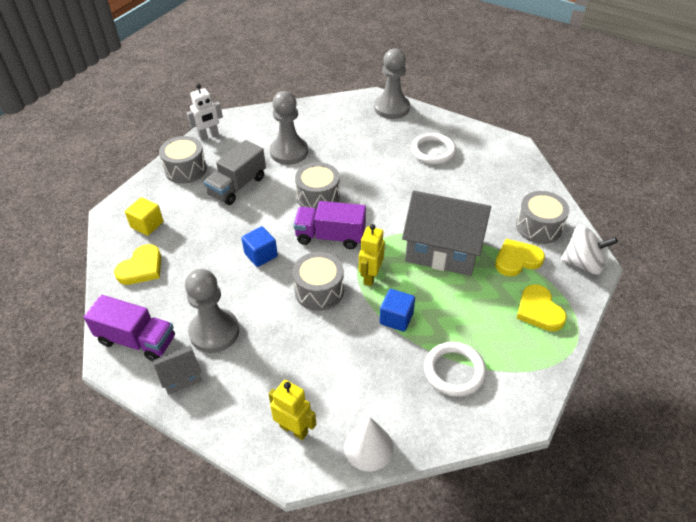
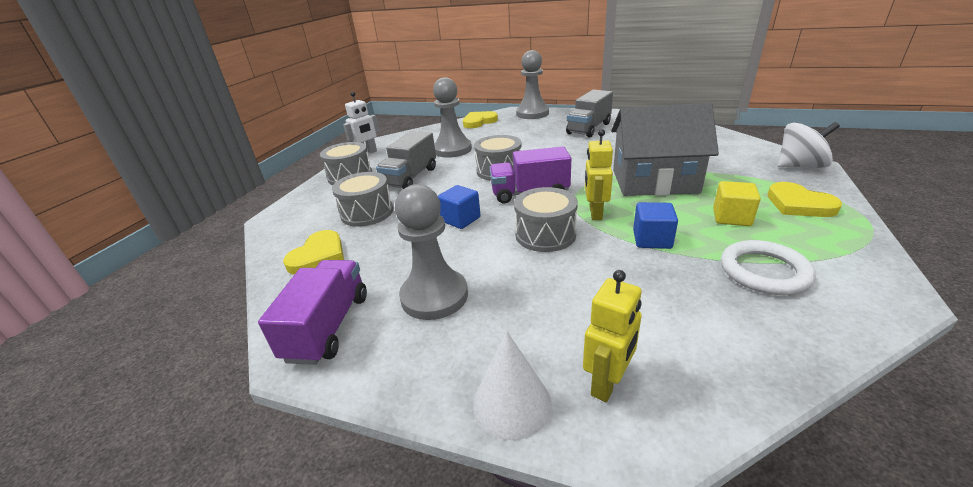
camera: 10 degrees left, 15 degrees down
purple truck [84,295,175,362] -> purple truck turned 90 degrees counterclockwise [258,260,367,365]
yellow cube [125,197,163,236] -> yellow cube moved to [713,181,761,226]
grey house [153,346,202,395] -> none
yellow robot [268,380,316,440] -> yellow robot turned 105 degrees clockwise [583,270,642,402]
white cone [344,417,394,471] -> white cone moved to [473,331,552,440]
white ring [411,133,456,165] -> grey truck [566,90,613,138]
yellow heart [495,239,545,277] -> yellow heart moved to [463,111,498,128]
grey drum [516,191,569,244] -> grey drum moved to [332,172,393,227]

